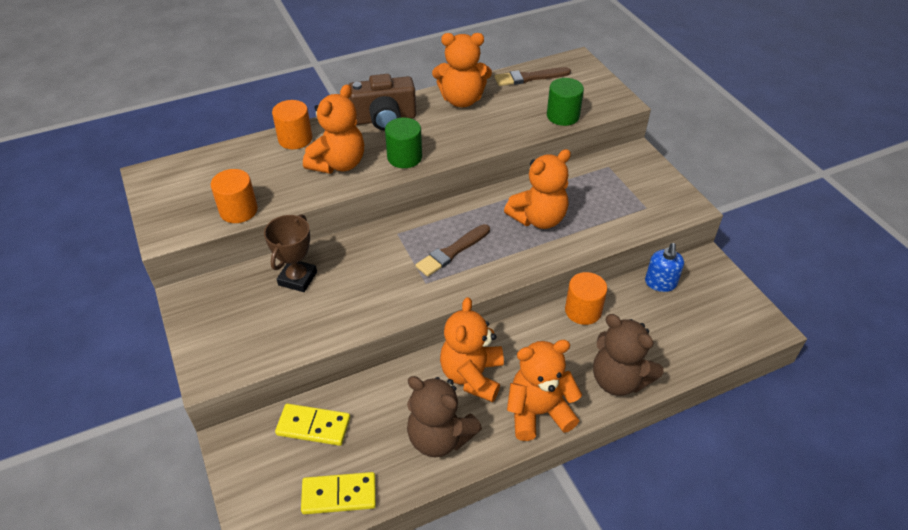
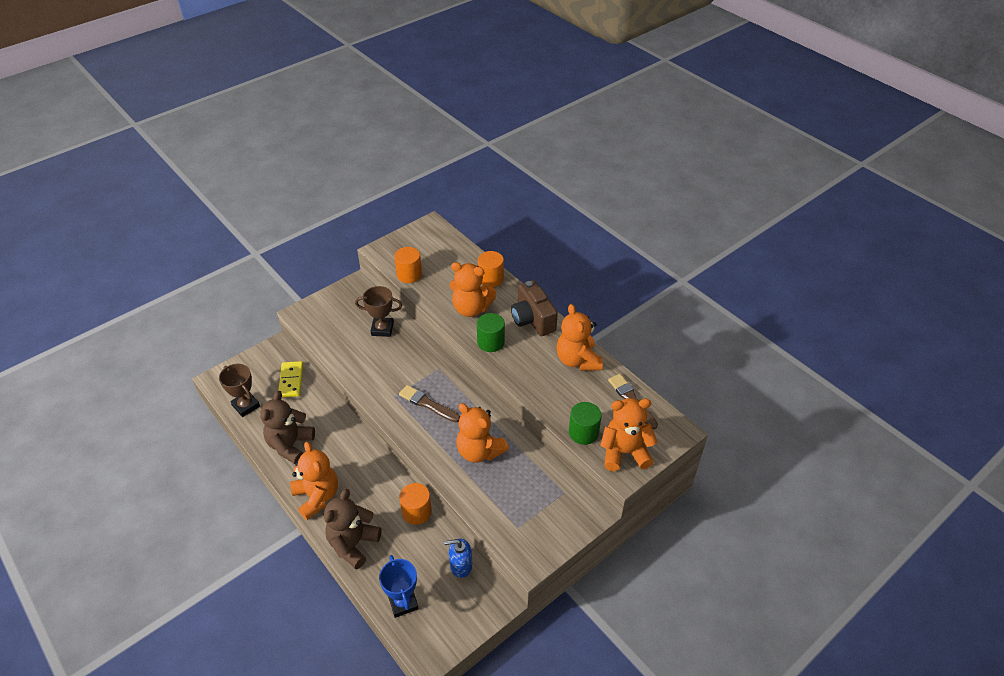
camera: 75 degrees right, 0 degrees up
yellow domino [301,472,376,514] -> brown trophy [219,364,260,417]
orange teddy bear [440,297,504,402] -> orange teddy bear moved to [600,398,658,471]
none -> blue trophy [379,555,419,618]

